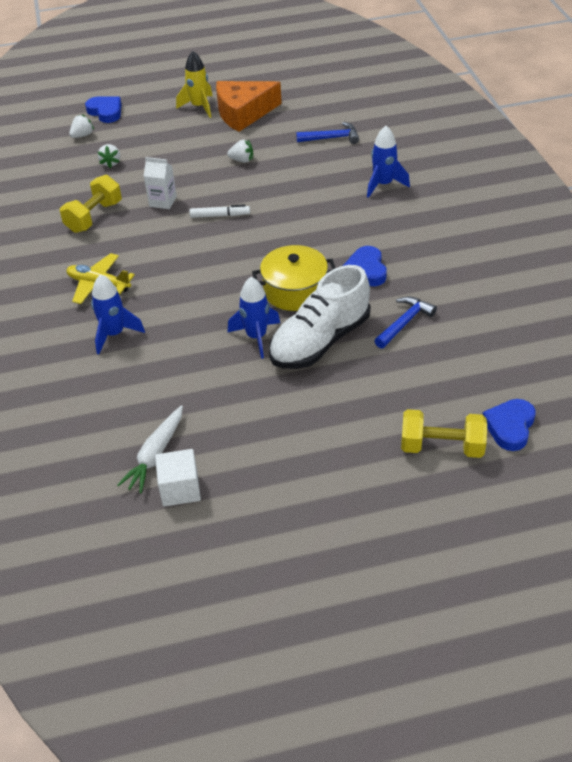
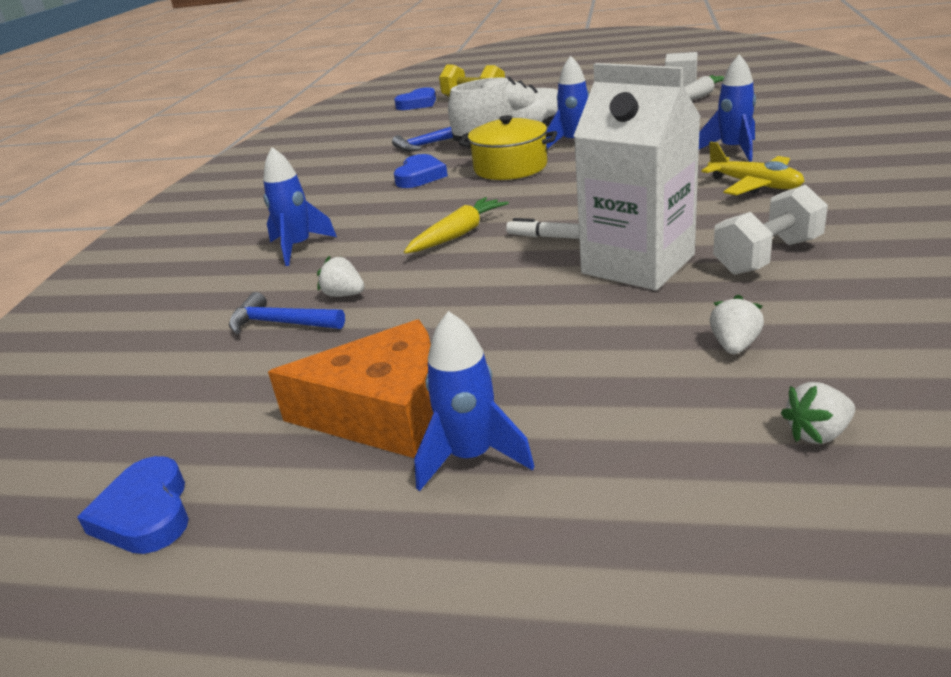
camera: 155 degrees left, 15 degrees down
yellow dumbbell [60,175,122,233] -> white dumbbell [713,185,828,275]
blue heart [85,97,122,123] -> blue heart moved to [77,456,189,554]
white carton [144,157,177,209] -> white carton [573,63,701,290], size x2.14
yellow rocket [176,51,213,118] -> blue rocket [414,311,535,491]
white strawberry [227,140,253,163] -> white strawberry moved to [317,256,365,297]
none -> yellow carrot [404,197,509,254]

